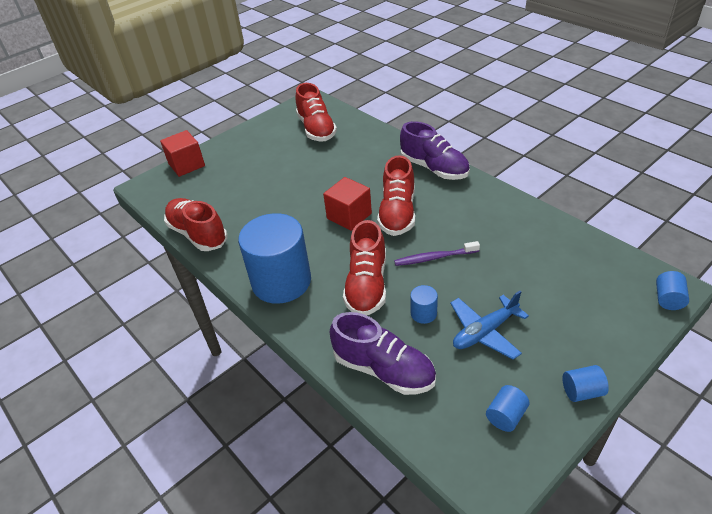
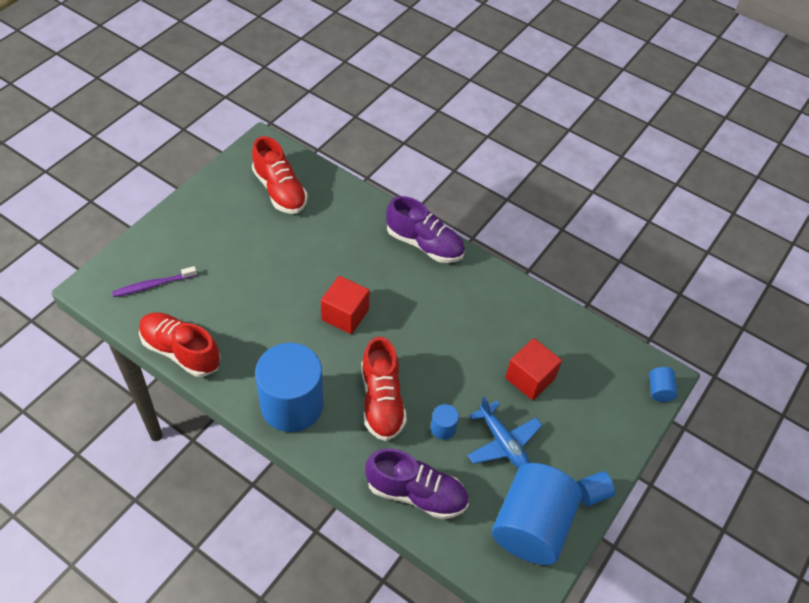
camera: 20 degrees left, 10 degrees up
red cube [160,130,205,177] -> red cube moved to [505,338,562,400]
red shoe [377,155,415,236] -> none
purple toothbrush [394,241,480,266] -> purple toothbrush moved to [112,266,197,297]
blue plane [450,291,529,360] -> blue plane turned 75 degrees counterclockwise [467,397,542,469]
blue cylinder [486,385,530,432] -> blue cylinder [492,463,582,565], size x2.47

